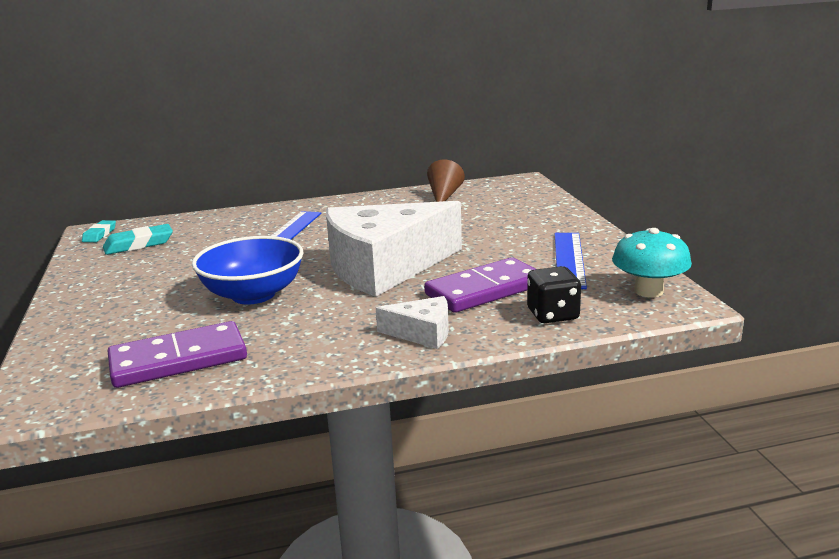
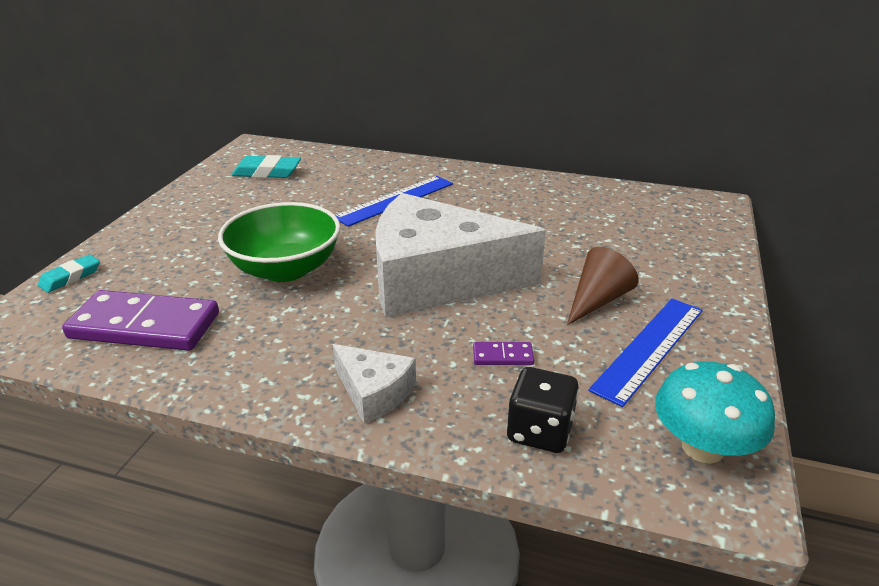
camera: 30 degrees right, 10 degrees up
turquoise eraser [82,220,116,242] -> turquoise eraser moved to [38,254,100,293]
blue bowl [192,236,304,304] -> green bowl [218,202,340,282]
purple domino [424,257,535,313] -> purple domino [473,342,534,365], size x0.42
brown cone [427,160,465,202] -> brown cone moved to [567,247,639,325]

